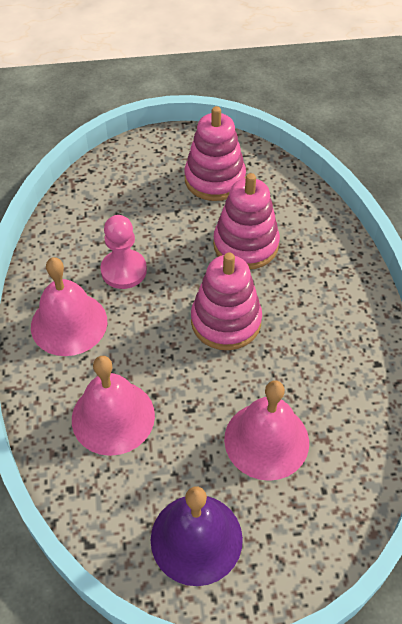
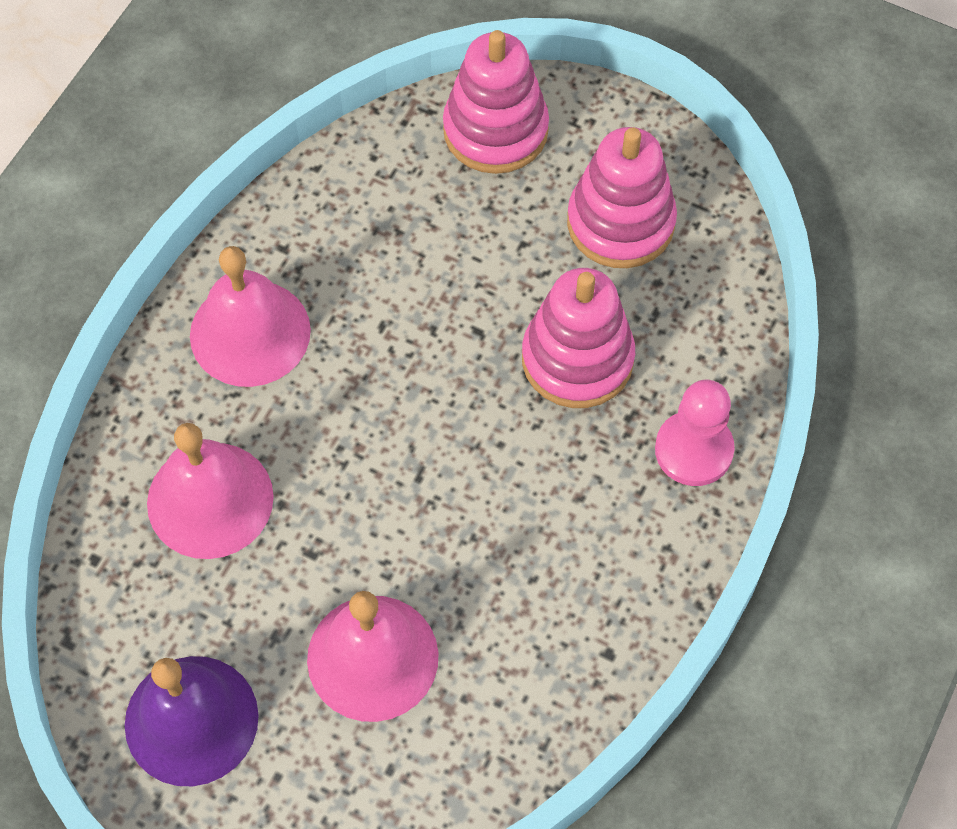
camera: 35 degrees right, 10 degrees up
pink pawn [100,215,147,289] -> pink pawn moved to [655,380,735,486]
pink stacking toy [191,253,262,350] -> pink stacking toy moved to [443,30,549,174]

